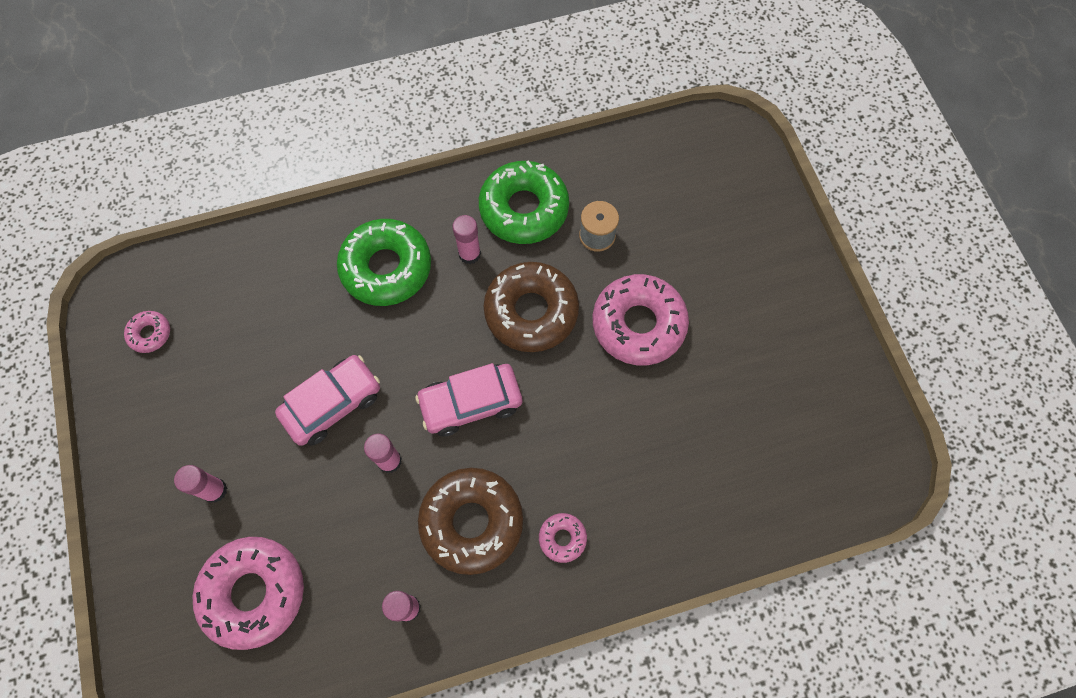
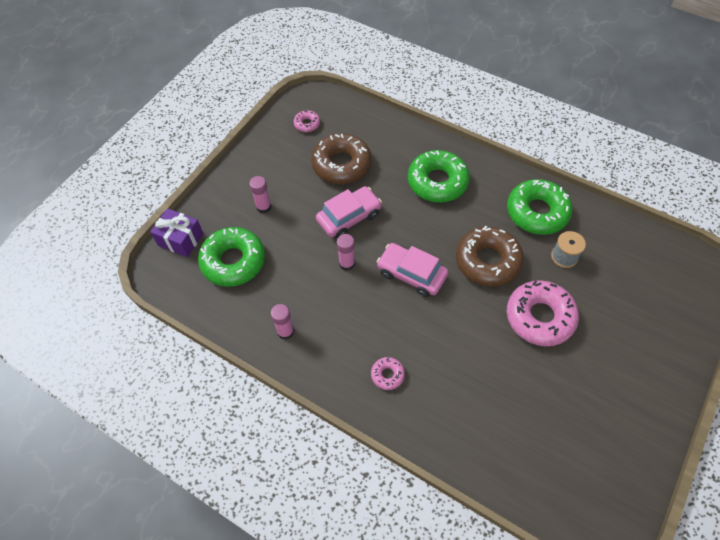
camera: 50 degrees right, 10 degrees down
pink donut [192,537,304,650] -> green donut [198,227,265,287]
pink car [275,355,380,446] -> pink car turned 45 degrees counterclockwise [316,186,382,239]
brown donut [418,468,523,575] -> brown donut moved to [311,134,372,184]
pink glue stick [453,215,481,264] -> none
none -> purple gift [150,208,204,257]

